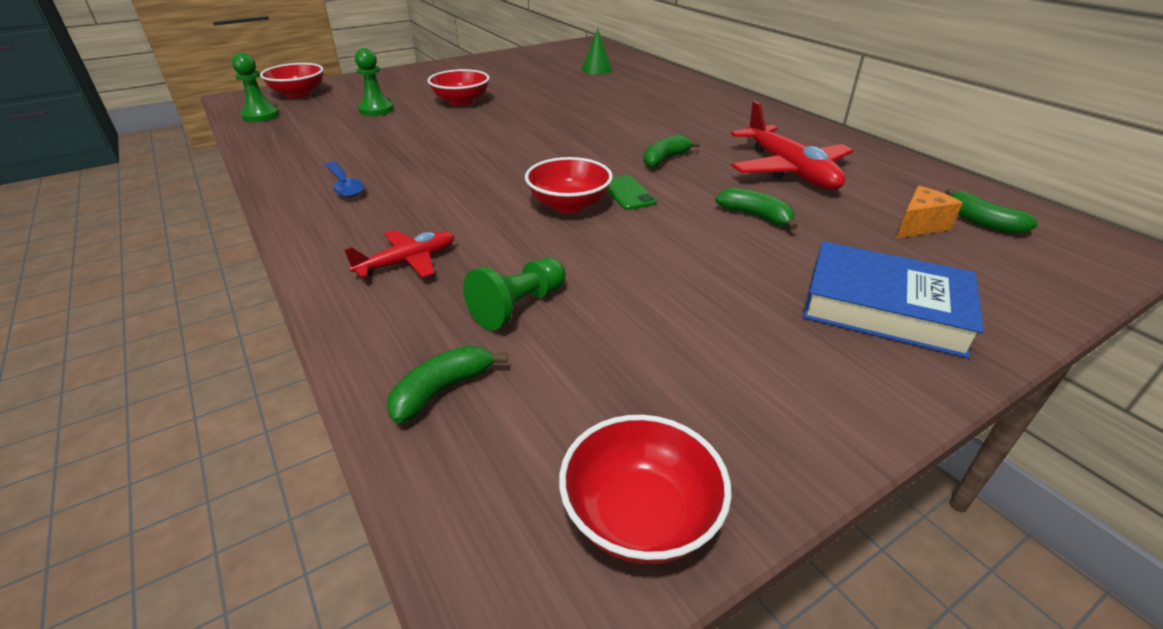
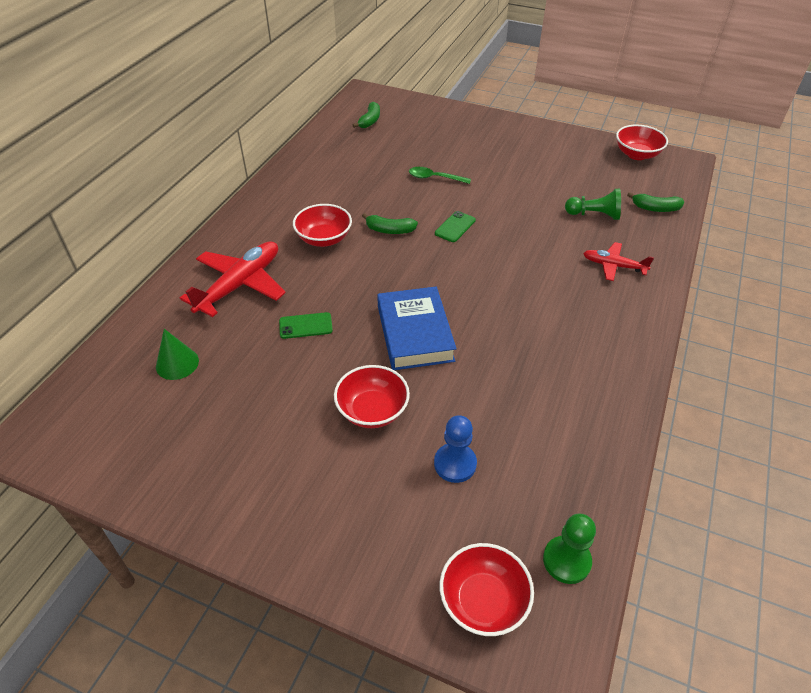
camera: 125 degrees left, 10 degrees up
blue spoon [325,162,364,197] -> none
green pawn [355,48,394,116] -> blue pawn [434,415,477,483]
red bowl [525,157,613,213] -> red bowl moved to [293,204,352,247]
green banana [715,188,798,230] -> green spoon [409,167,471,184]
red plane [731,101,854,190] -> red plane moved to [180,241,286,317]
blue book [802,241,984,359] -> blue book moved to [377,286,457,370]
orange cheese [896,186,963,238] -> none
none -> green phone [279,312,333,339]

